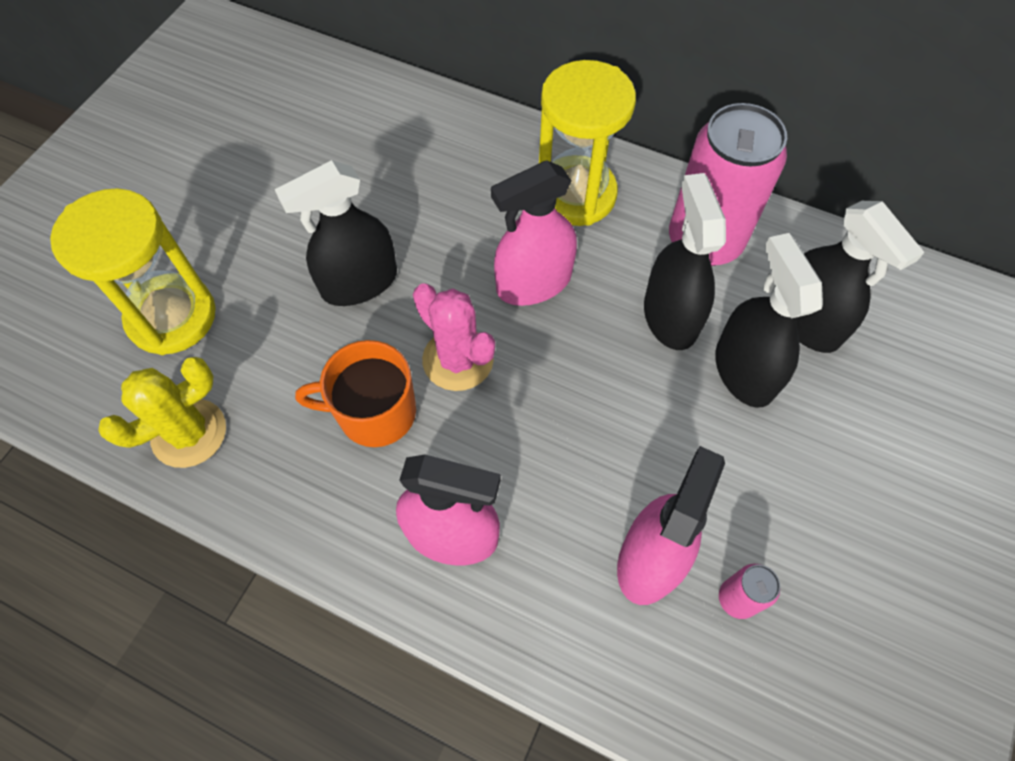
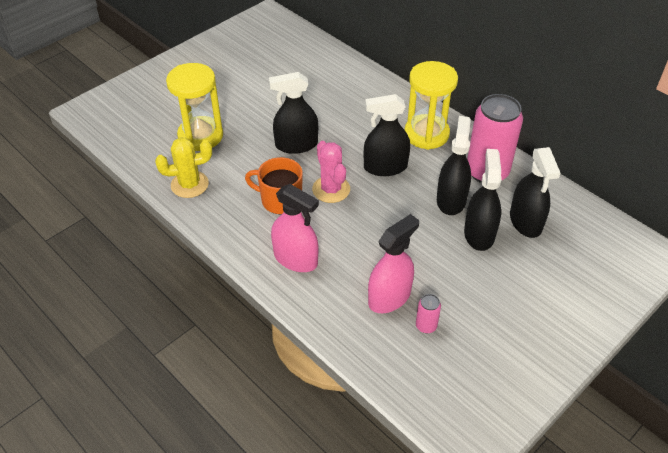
camera: 20 degrees right, 15 degrees down
pink spray bottle [491,160,577,306] -> black spray bottle [364,94,410,176]

